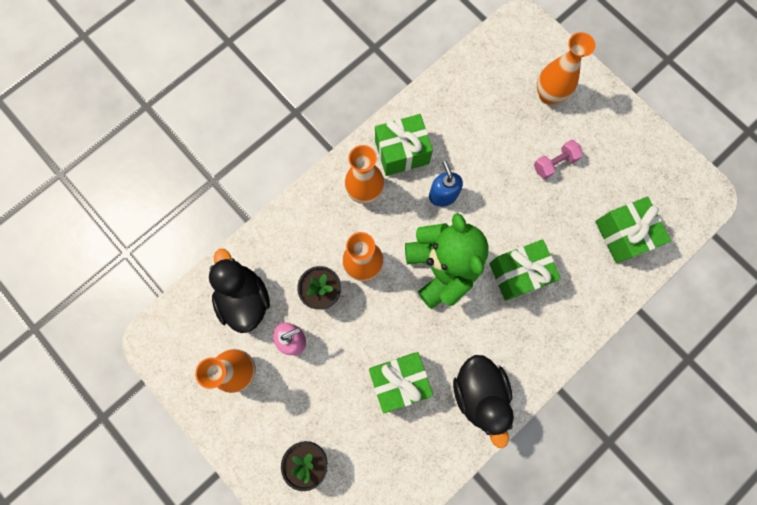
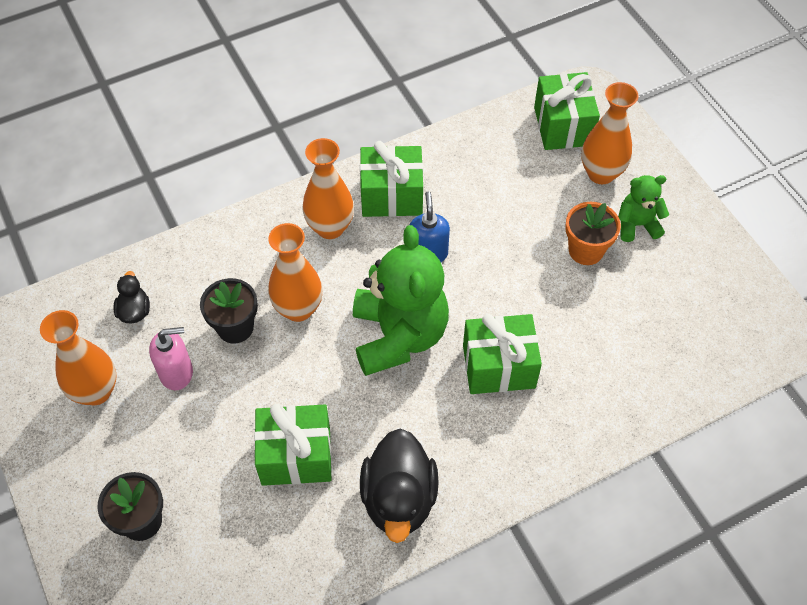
camera: 15 degrees right, 20 degrees down
black duck [209,249,270,333] -> black duck [113,271,150,323], size x0.50
pink dumbbell [534,140,583,179] -> orange flower pot [565,202,621,265]
green gift [595,197,671,263] -> green gift moved to [534,72,600,150]
none -> green teddy bear [618,175,669,242]

